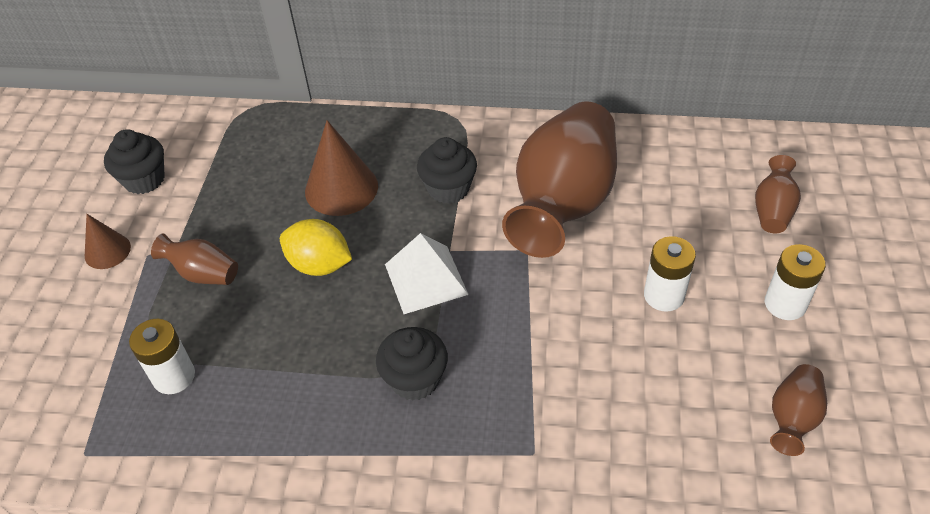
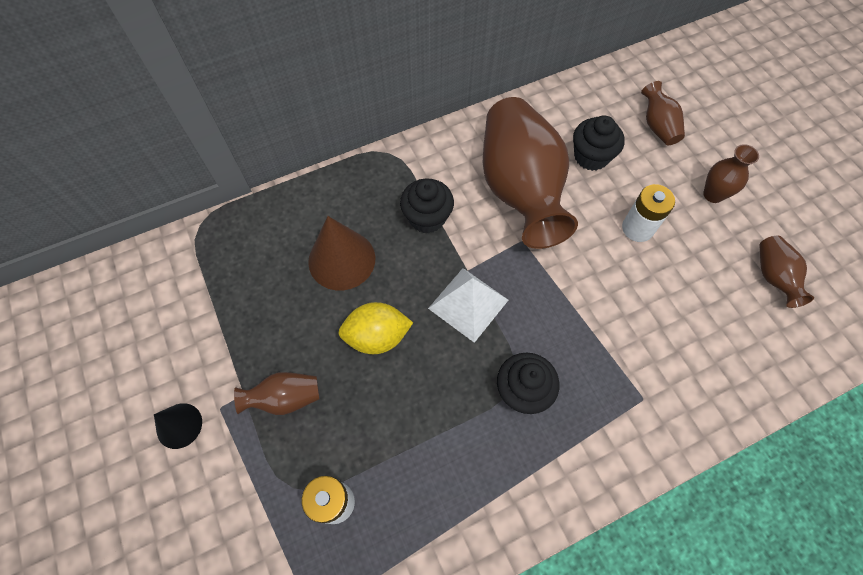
camera: 35 degrees left, 15 degrees up
brown cone [85,214,131,269] -> black cone [154,403,202,449]
black cupcake [104,129,165,194] -> black cupcake moved to [573,115,625,171]
white battery [765,244,826,320] -> brown vase [703,144,759,203]

